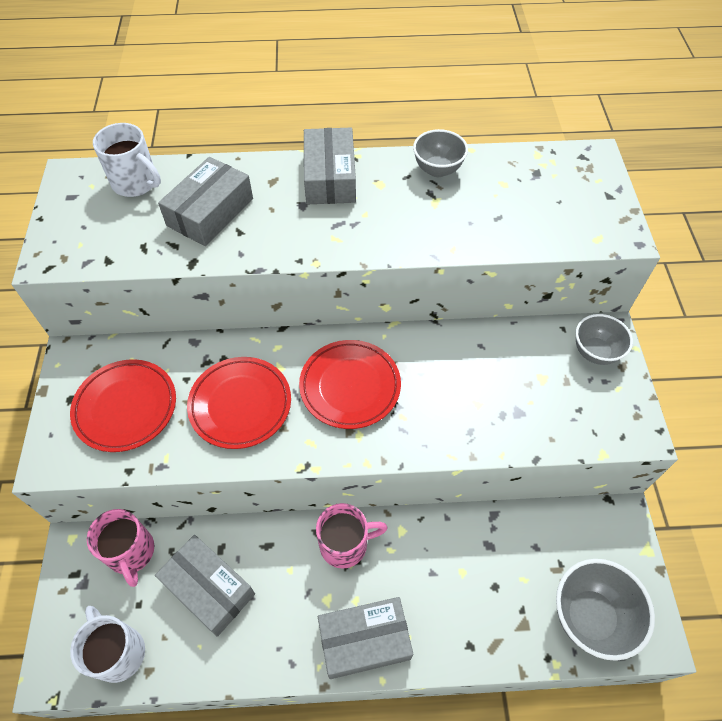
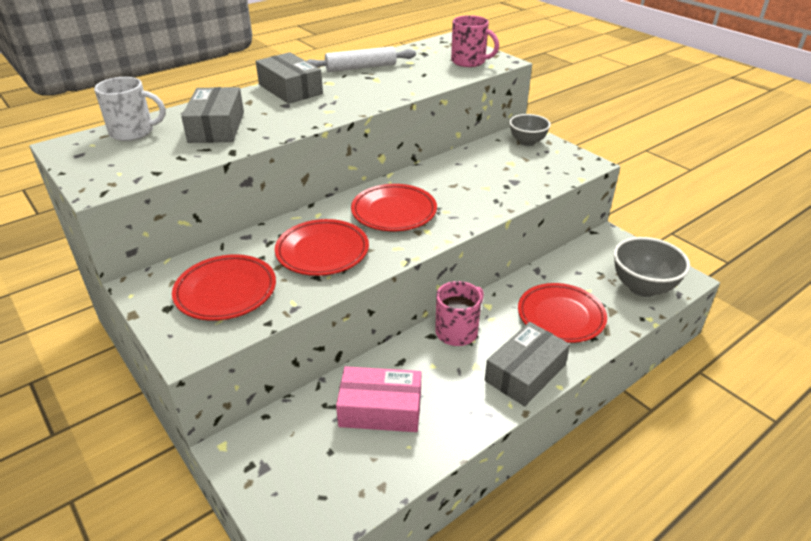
camera: 35 degrees left, 20 degrees down
white mug [70,606,145,683] -> none
pink mug [87,509,154,587] -> pink mug moved to [451,15,499,67]
grey box [155,535,255,637] -> pink box [336,366,421,432]
grey bowl [413,129,468,177] -> white rolling pin [307,46,416,72]
none -> red plate [518,283,607,343]

